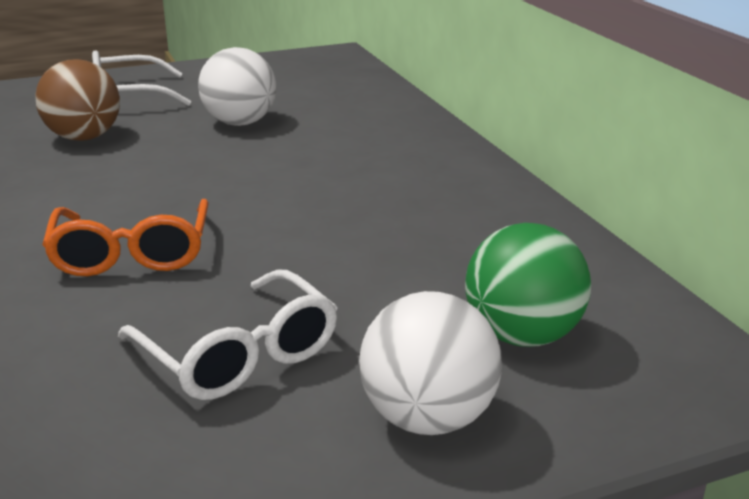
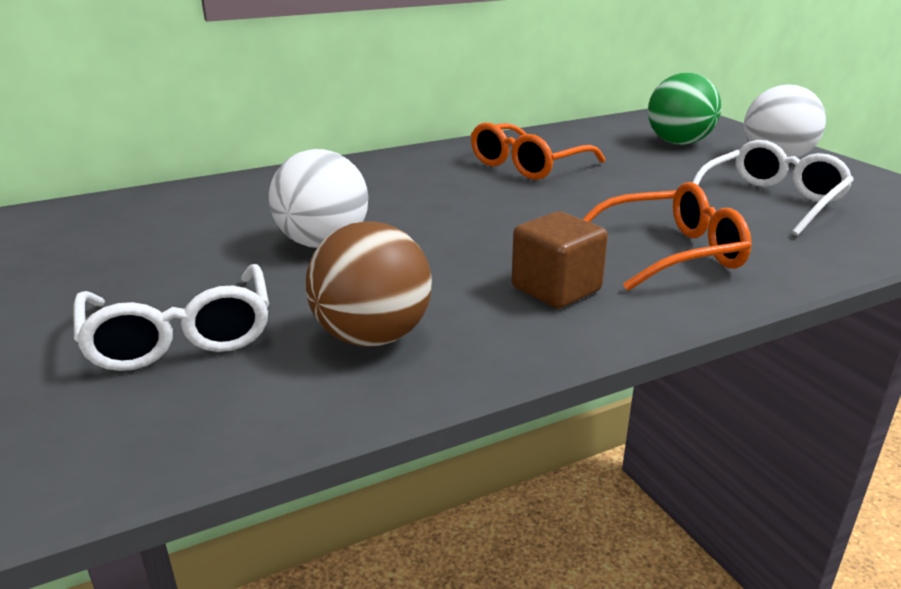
camera: 95 degrees left, 0 degrees up
none -> orange glasses [471,122,605,180]
none -> brown cube [511,211,608,309]

